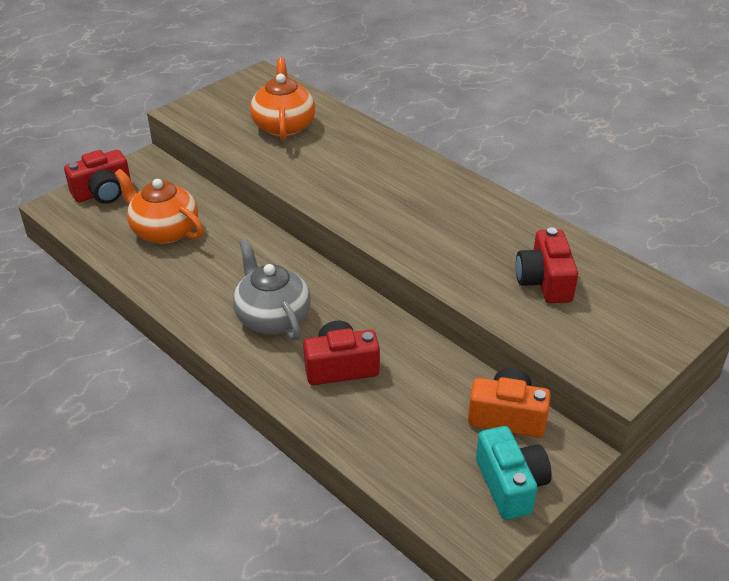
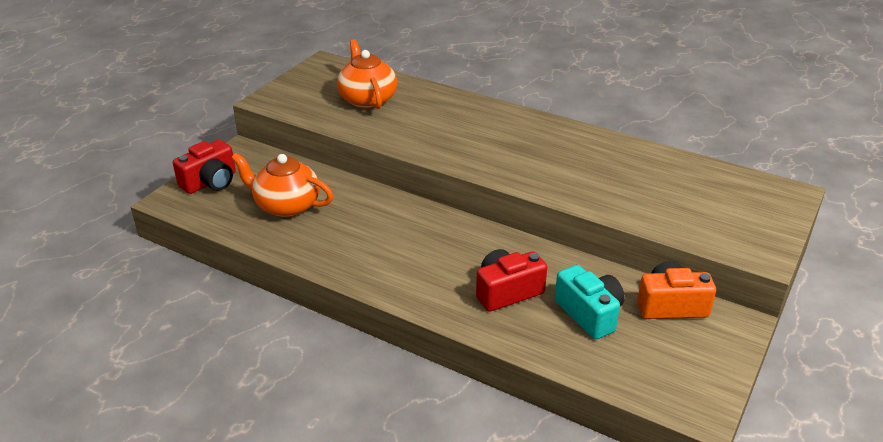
camera: 15 degrees left, 5 degrees down
grey teapot [233,239,311,340] -> none
turquoise camera [476,426,552,520] -> turquoise camera moved to [554,265,625,339]
red camera [516,227,578,303] -> none

